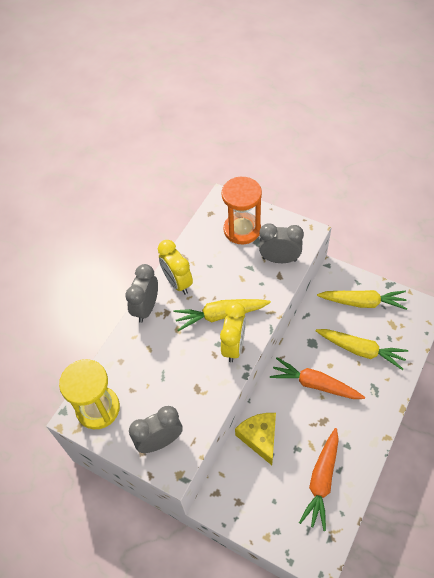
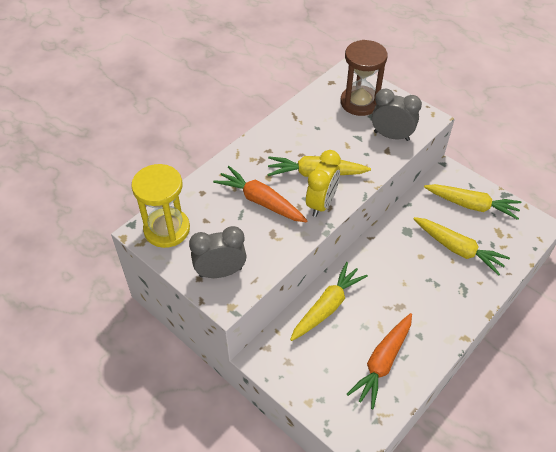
camera: 10 degrees right, 5 degrees down
grey clock [125,264,158,323] -> none
yellow clock [158,240,193,294] -> none
orange hourglass [222,177,262,244] -> brown hourglass [341,40,388,116]
yellow cheese [235,413,276,465] -> yellow carrot [290,262,368,341]
orange carrot [270,358,365,399] -> orange carrot moved to [213,166,308,222]

